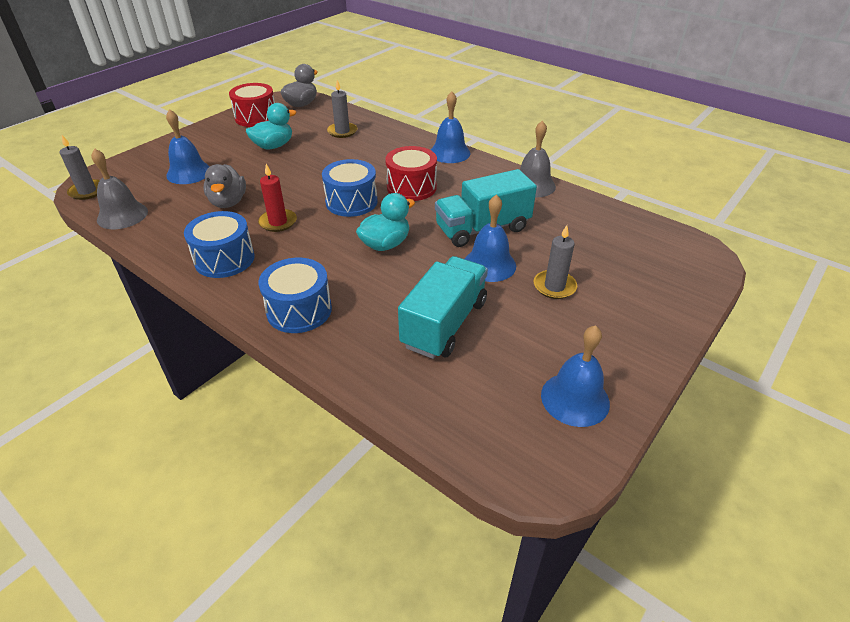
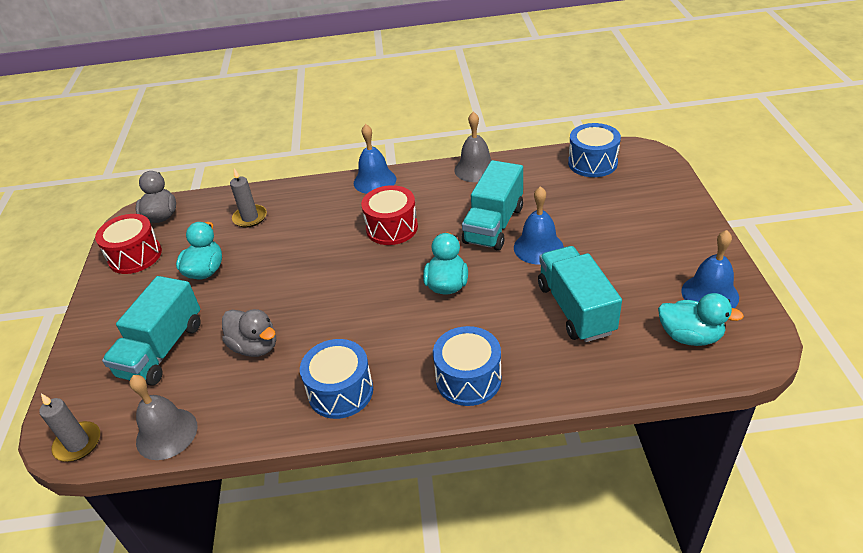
camera: 40 degrees left, 0 degrees up
blue bell [166,109,210,184] -> turquoise truck [102,276,201,386]
red candle [258,164,297,232] -> none
blue drum [322,159,377,217] -> blue drum moved to [568,123,621,177]
grey candle [534,225,577,299] -> none
none -> turquoise duck [658,293,744,346]

